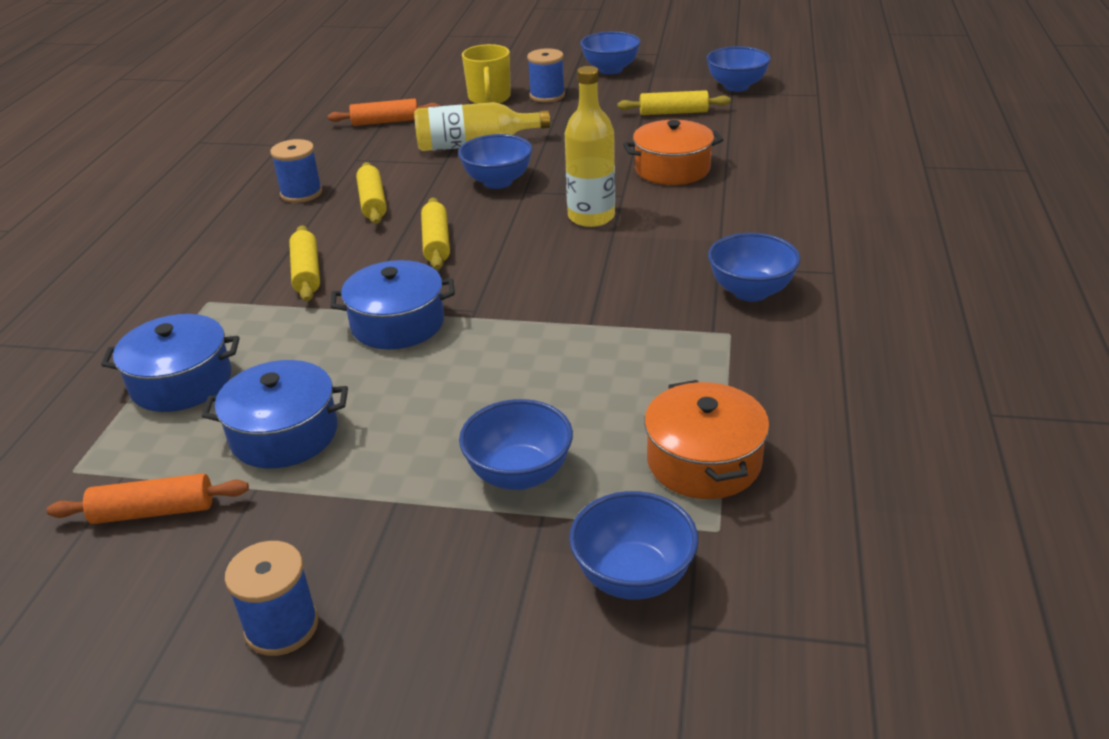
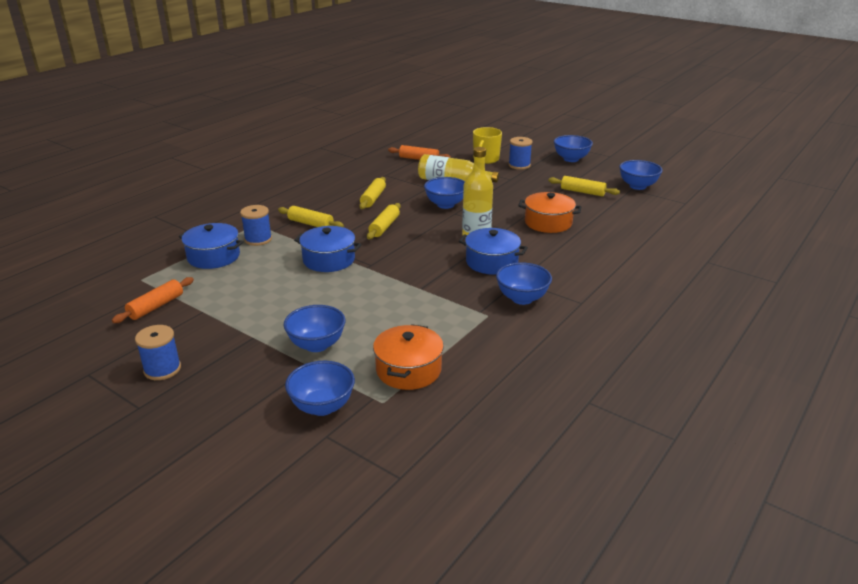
camera: 25 degrees right, 5 degrees down
orange rolling pin [47,473,249,524] -> orange rolling pin turned 75 degrees counterclockwise [112,277,194,323]
blue pot [202,360,348,468] -> blue pot moved to [459,228,528,275]
blue spool [270,139,322,203] -> blue spool moved to [240,205,272,246]
yellow rolling pin [289,225,320,302] -> yellow rolling pin turned 75 degrees counterclockwise [278,206,344,227]

